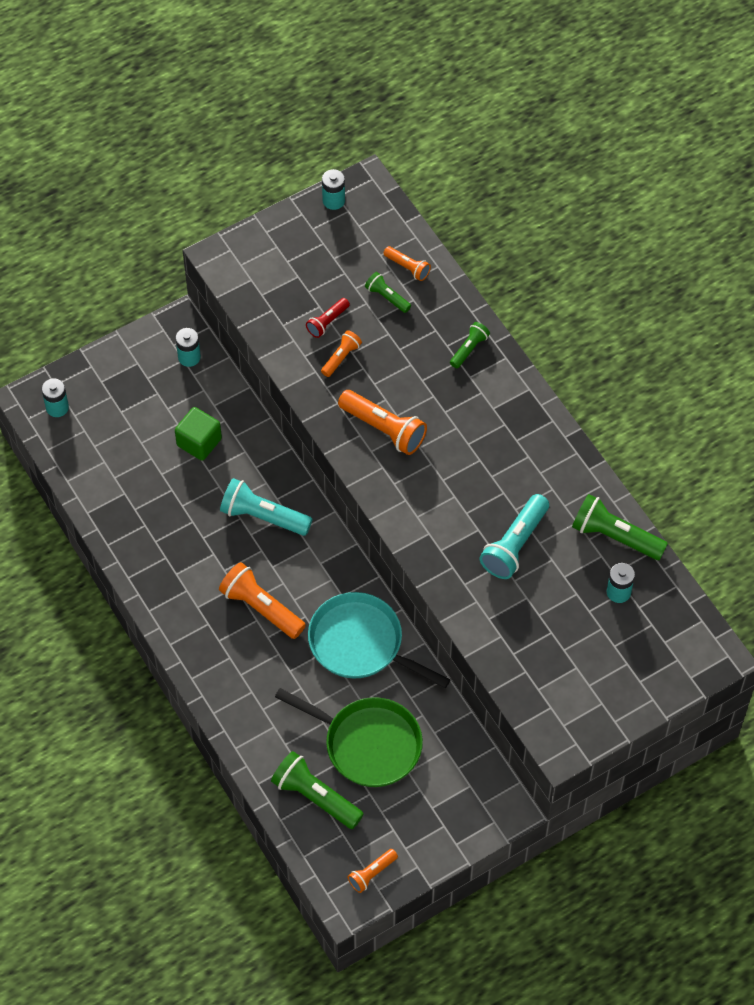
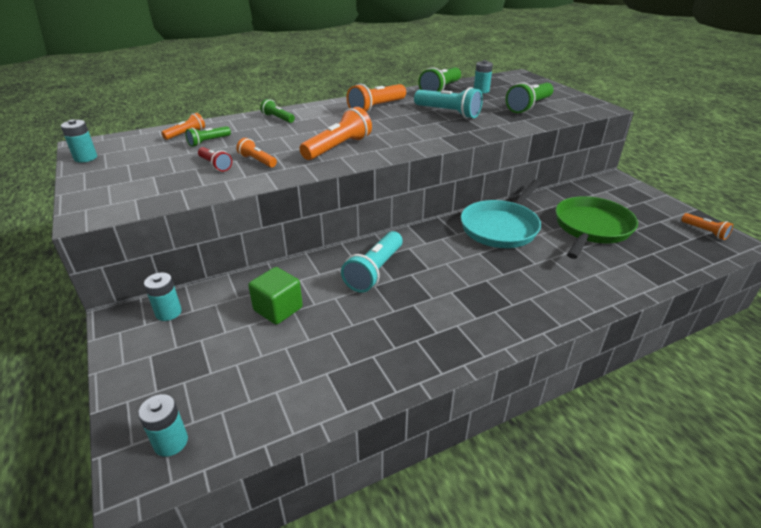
camera: 85 degrees left, 25 degrees down
orange flashlight [219,562,306,639] -> orange flashlight moved to [347,84,406,113]
green flashlight [271,751,364,829] -> green flashlight moved to [506,82,553,113]

